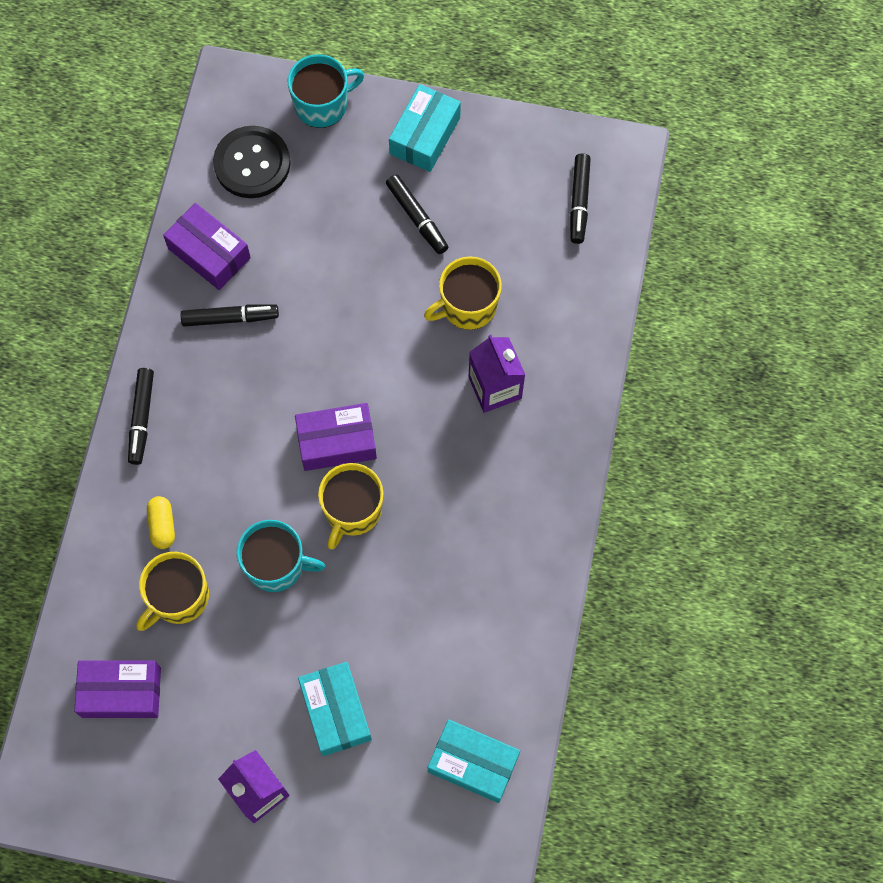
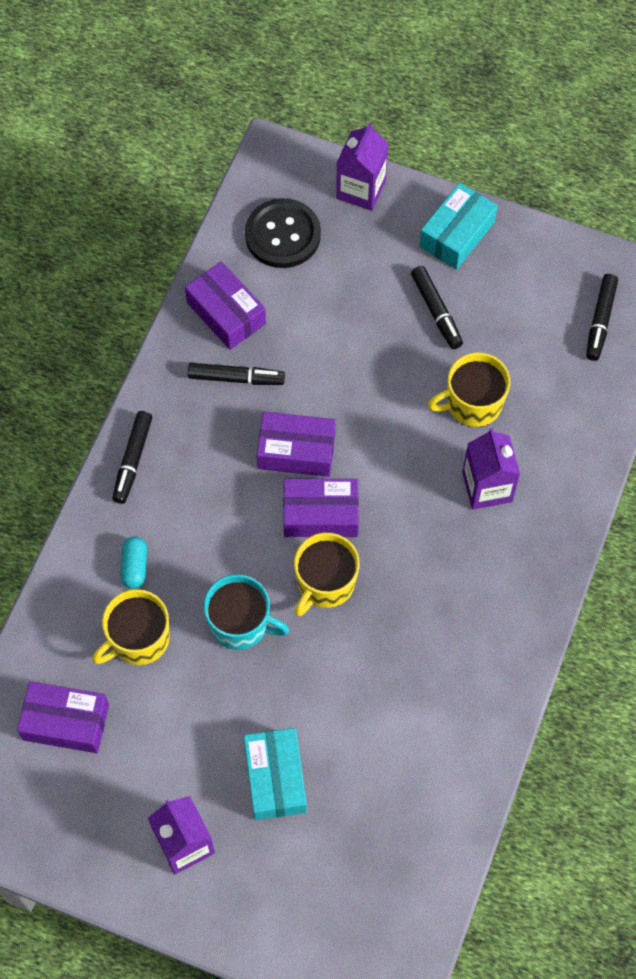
camera: 10 degrees right, 5 degrees down
yellow capsule [147,496,175,549] -> turquoise capsule [121,537,147,589]
turquoise mug [288,54,364,128] -> purple carton [336,123,389,211]
turquoise box [428,719,520,803] -> none
none -> purple box [257,412,336,477]

